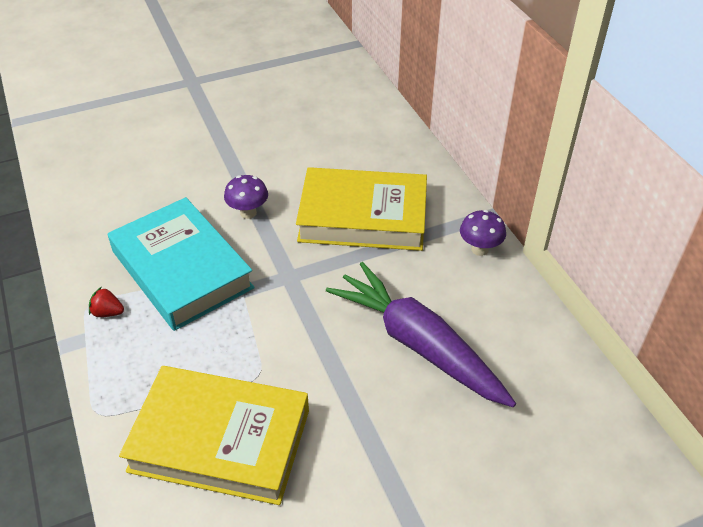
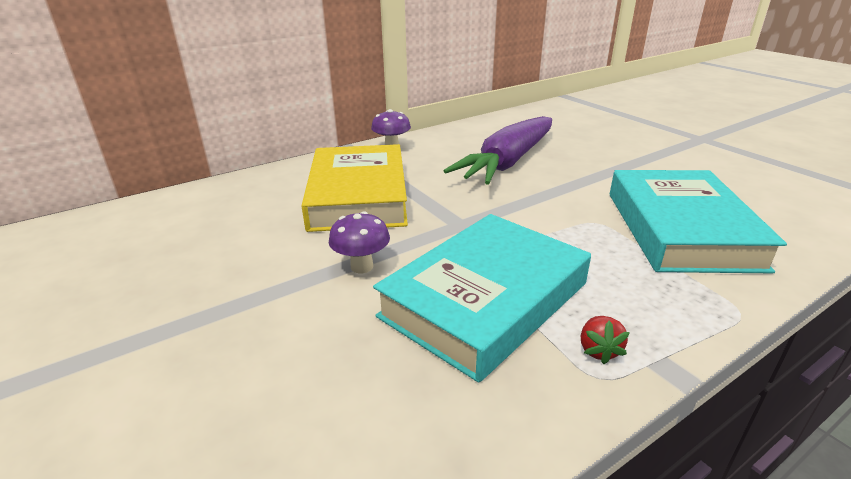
camera: 100 degrees left, 15 degrees down
yellow book [119,366,309,505] -> turquoise book [610,170,787,273]

